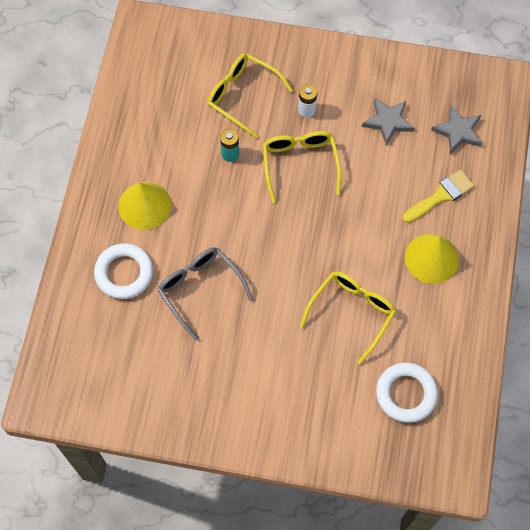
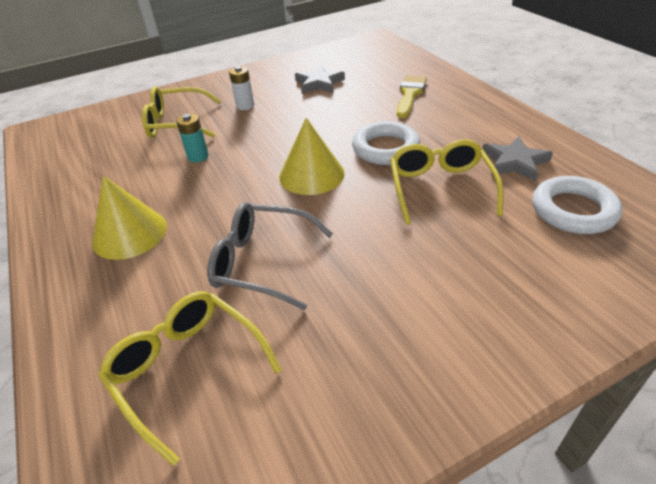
camera: 35 degrees left, 25 degrees down
white ring [94,243,153,299] -> white ring moved to [352,121,420,165]
yellow glasses [263,131,341,203] -> yellow glasses moved to [98,291,282,466]
yellow cone [405,234,459,284] -> yellow cone moved to [279,118,345,195]
grey star [431,106,482,154] -> grey star moved to [482,136,553,181]

